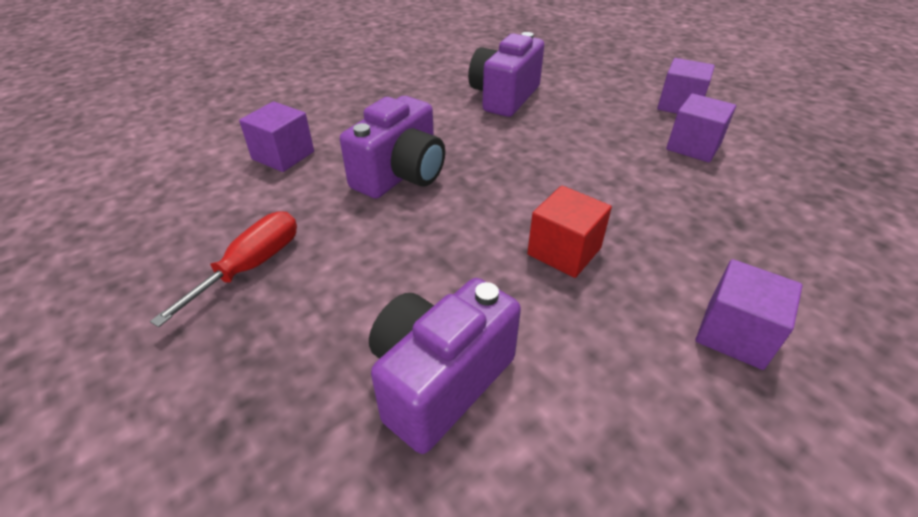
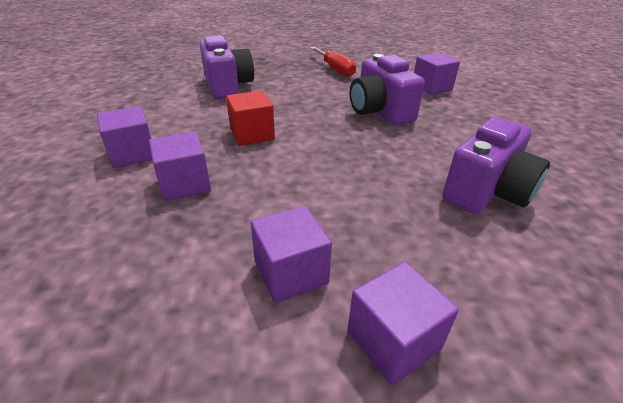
camera: 120 degrees right, 5 degrees down
purple camera [468,32,544,117] -> purple camera turned 75 degrees clockwise [442,117,550,214]
none -> purple cube [149,131,211,201]

